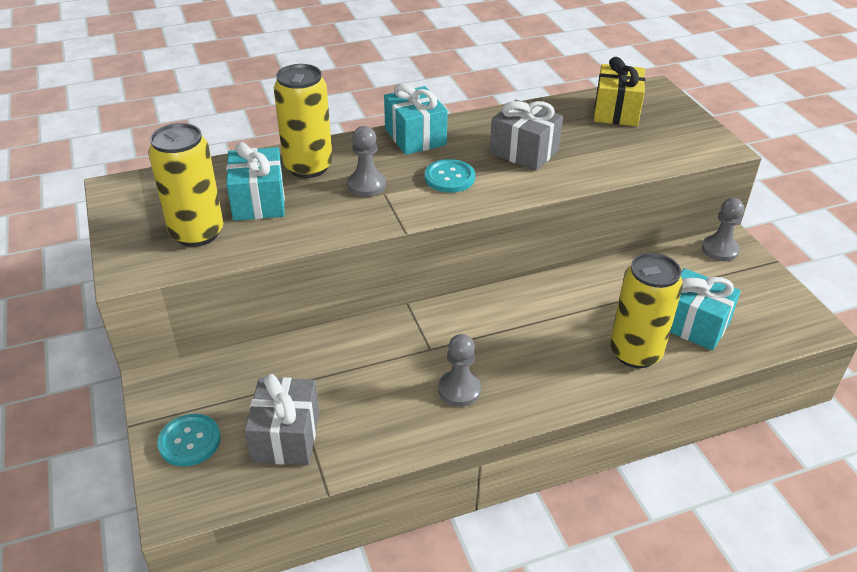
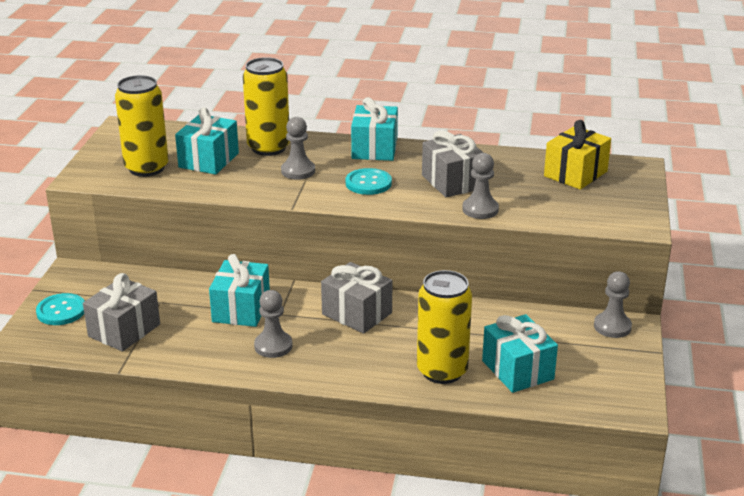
camera: 30 degrees right, 10 degrees down
none -> turquoise gift [209,254,270,327]
none -> grey gift [321,262,392,334]
none -> grey pawn [462,153,499,219]

